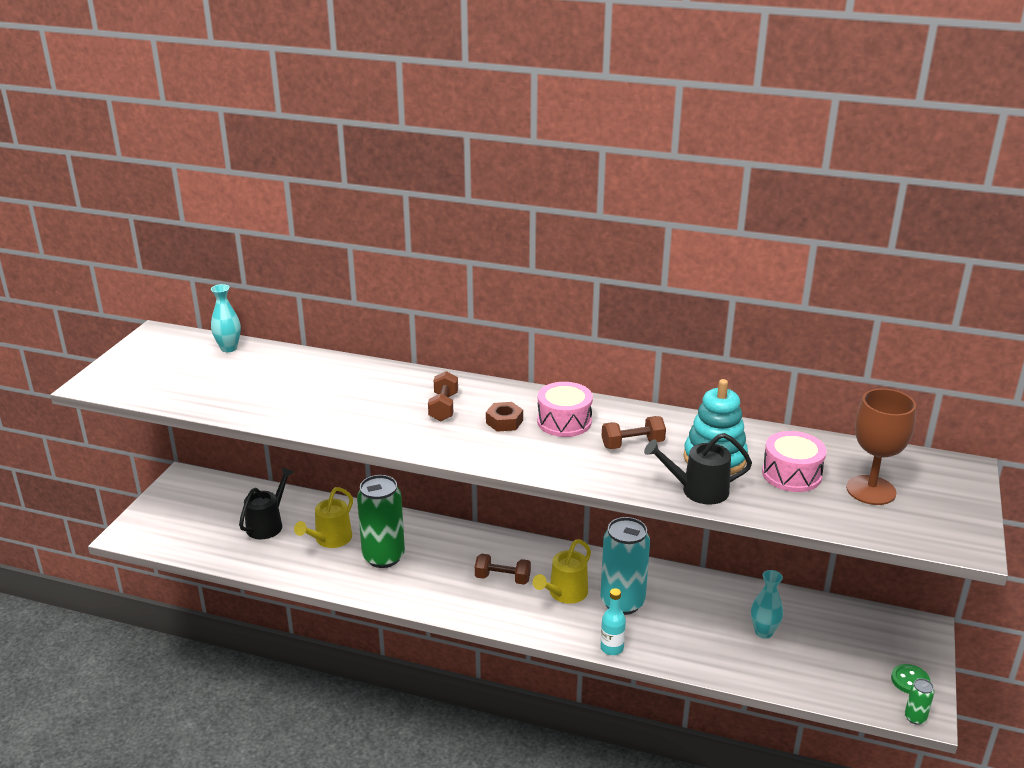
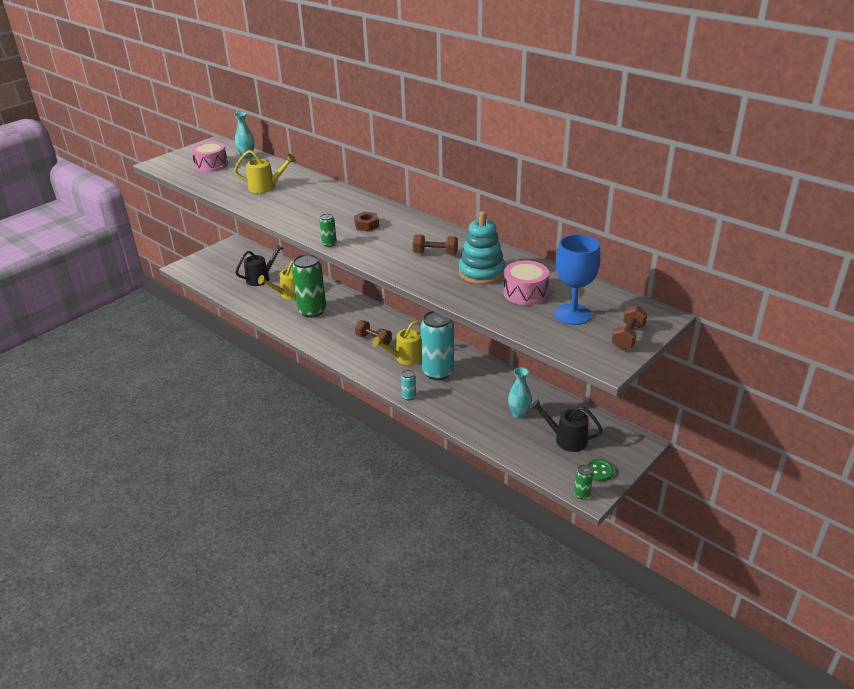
camera: 25 degrees right, 5 degrees up
brown dumbbell [428,371,458,421] -> brown dumbbell moved to [612,306,648,350]
pink drum [537,382,593,437] -> pink drum moved to [191,142,228,172]
turquoise bottle [600,588,626,655] -> turquoise can [401,370,416,400]
black watering can [644,433,752,505] -> black watering can moved to [530,399,603,452]
brown goblet [846,388,916,505] -> blue goblet [554,234,601,325]
none -> yellow watering can [234,150,296,193]
none -> green can [319,214,337,247]

